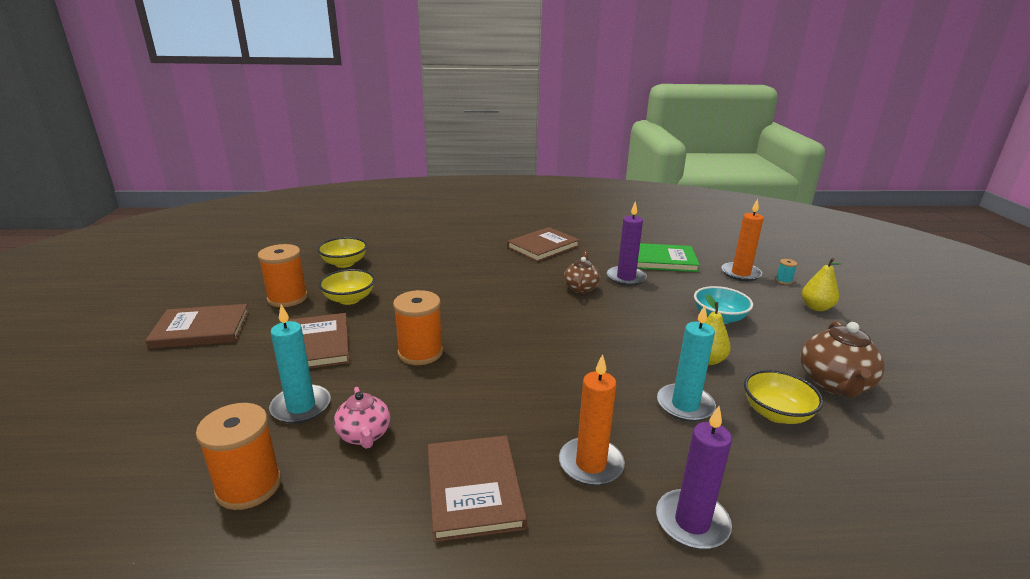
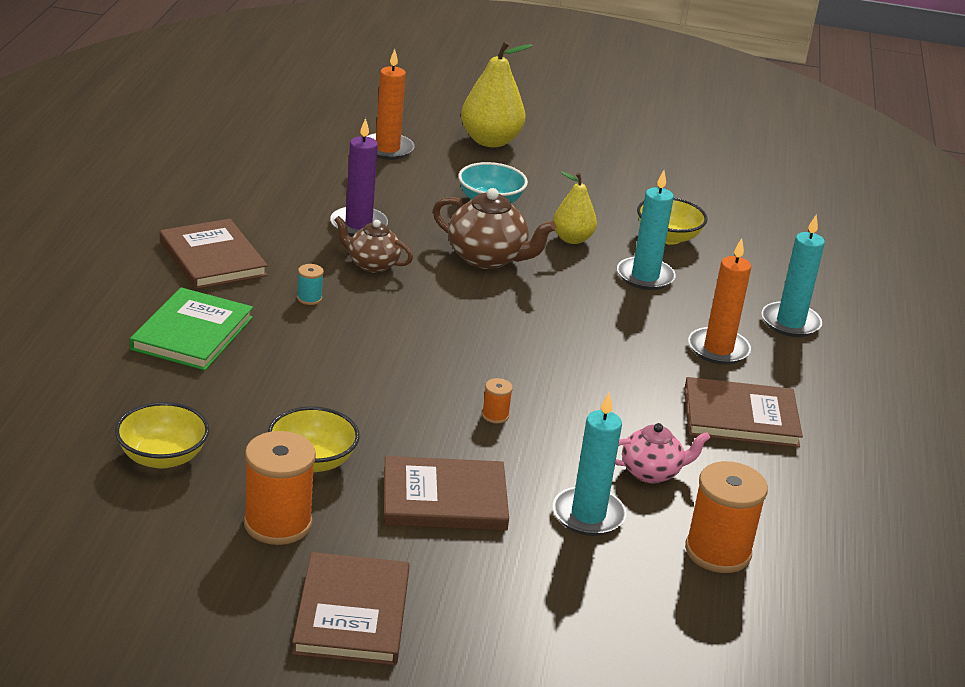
camera: 80 degrees left, 5 degrees up
orange spool [393,290,443,365] -> orange spool [482,378,513,424], size x0.45
green book [637,243,700,272] -> green book moved to [130,287,253,370]
purple candle [656,406,732,549] -> turquoise candle [762,215,825,337]
turquoise spool [776,259,797,285] -> turquoise spool moved to [297,264,324,305]
brown teapot [800,321,885,398] -> brown teapot moved to [433,188,556,269]
yellow pear [802,258,841,311] -> yellow pear [461,41,533,147], size x1.61

